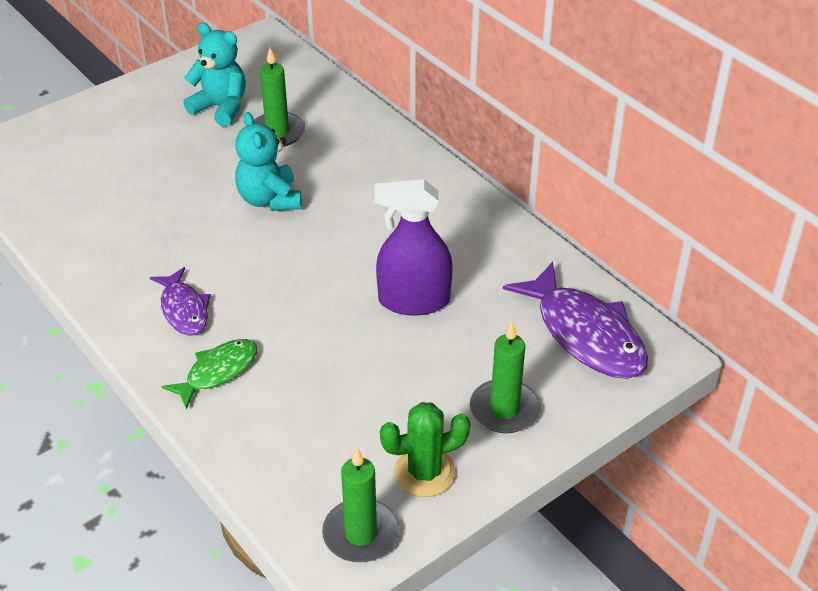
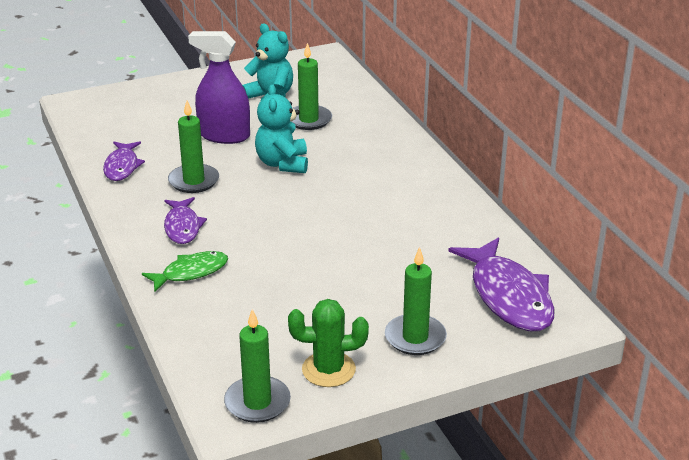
camera: 15 degrees right, 10 degrees down
purple spray bottle [374,179,453,316] -> purple spray bottle moved to [188,31,250,144]
none -> purple fish [103,141,145,181]
none -> green candle [168,100,219,193]

